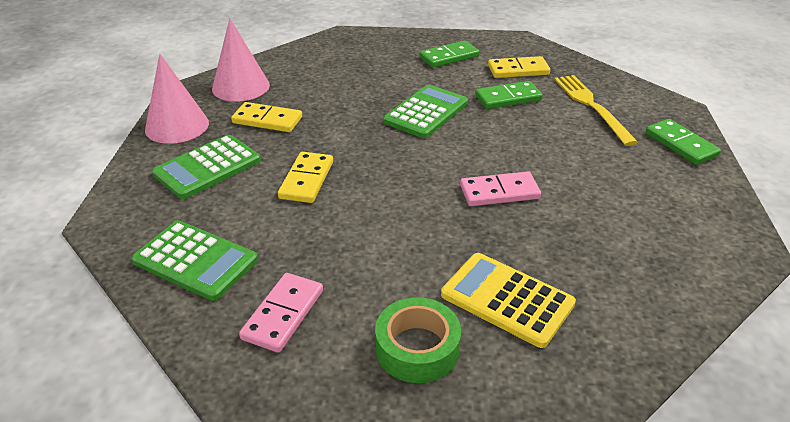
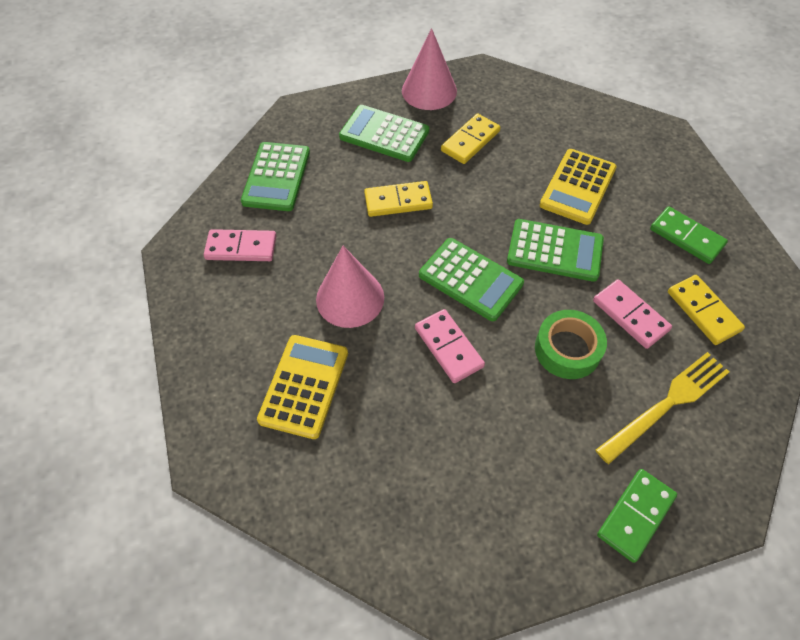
camera: 70 degrees right, 20 degrees up
pink cone [212,18,270,102] -> pink cone moved to [316,246,384,328]
yellow domino [231,102,302,132] -> yellow domino turned 45 degrees clockwise [441,114,501,164]
green tape [375,297,461,383] -> green tape moved to [535,310,607,379]
green domino [475,81,543,109] -> pink domino [593,279,672,349]
none -> green calculator [419,238,524,321]
none -> yellow calculator [540,149,617,225]

